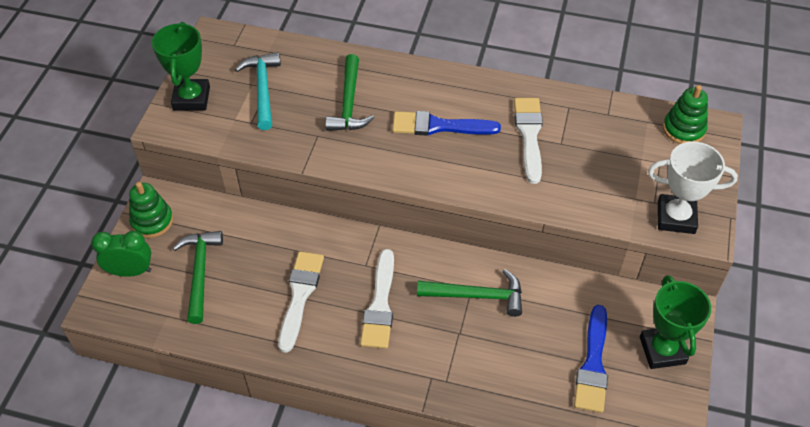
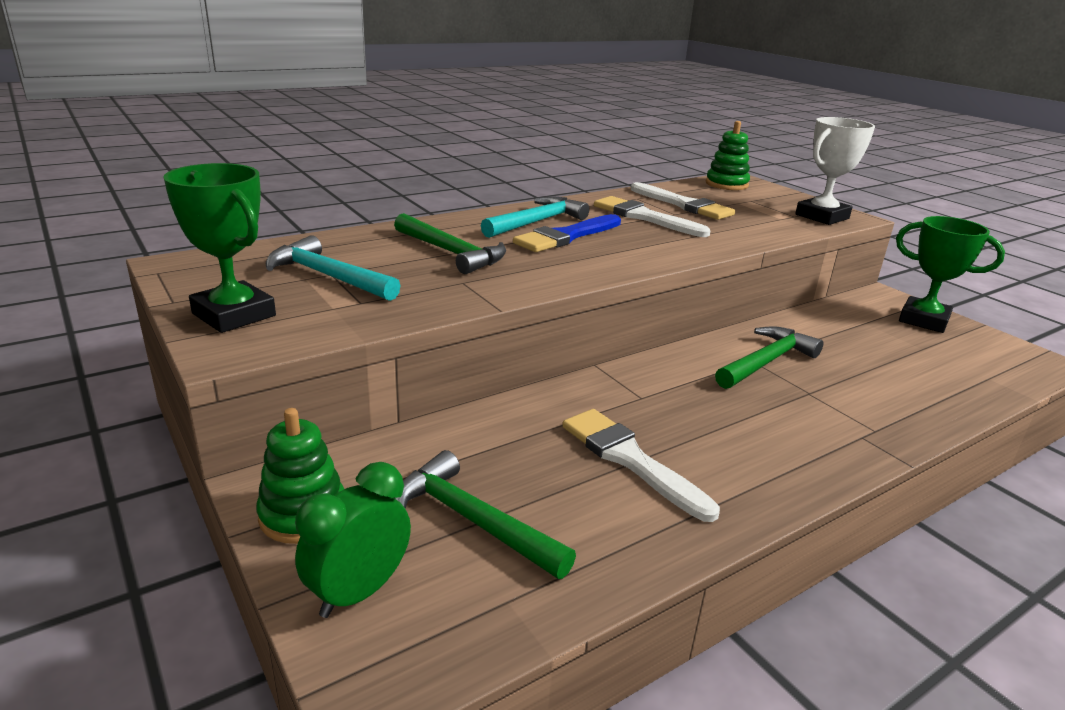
camera: 50 degrees left, 25 degrees down
white brush [360,249,394,349] -> white brush moved to [631,182,735,220]
blue brush [574,305,608,413] -> none
none -> turquoise hammer [481,197,589,238]

